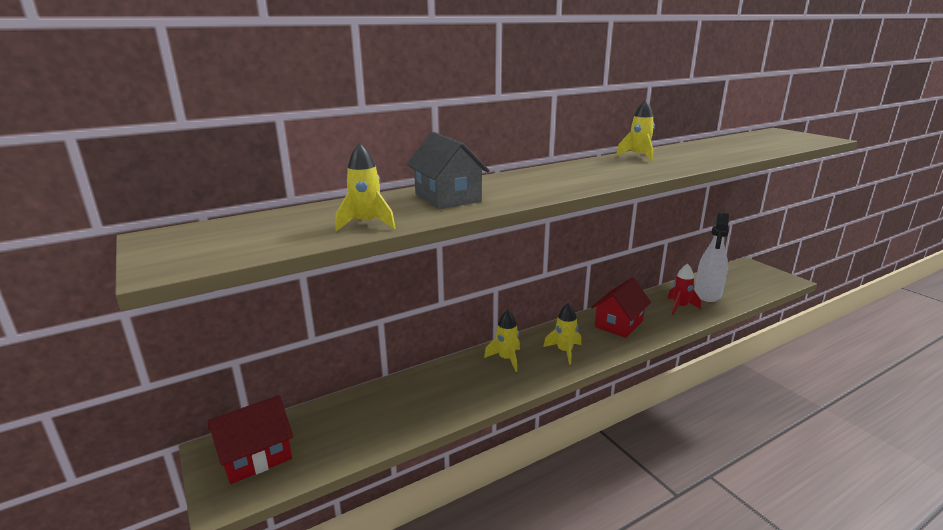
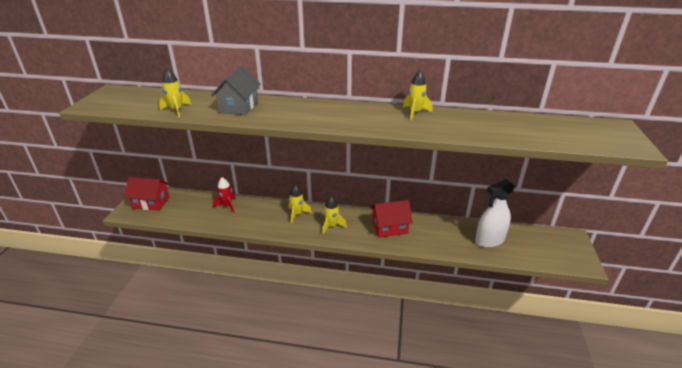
camera: 40 degrees right, 10 degrees up
red rocket [667,264,701,315] -> red rocket moved to [213,177,236,213]

